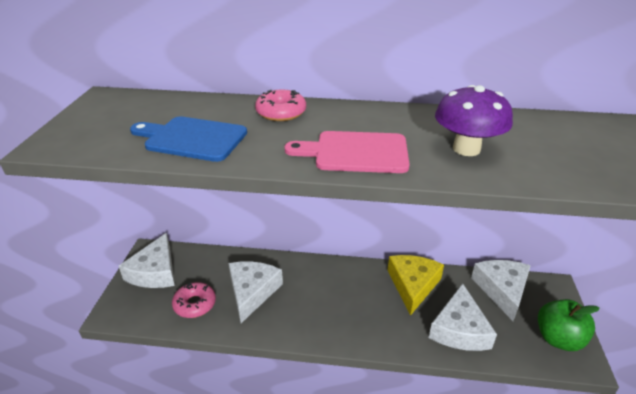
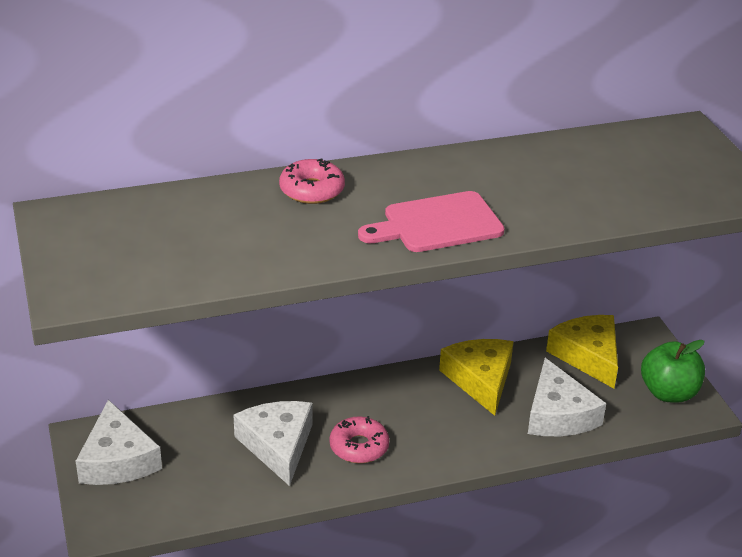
camera: 25 degrees left, 0 degrees up
blue cutting board [130,116,247,162] -> none
pink donut [172,282,216,318] -> pink donut moved to [329,416,389,463]
purple mushroom [435,85,513,156] -> none
white cheese [471,260,531,321] -> yellow cheese [546,315,618,388]

